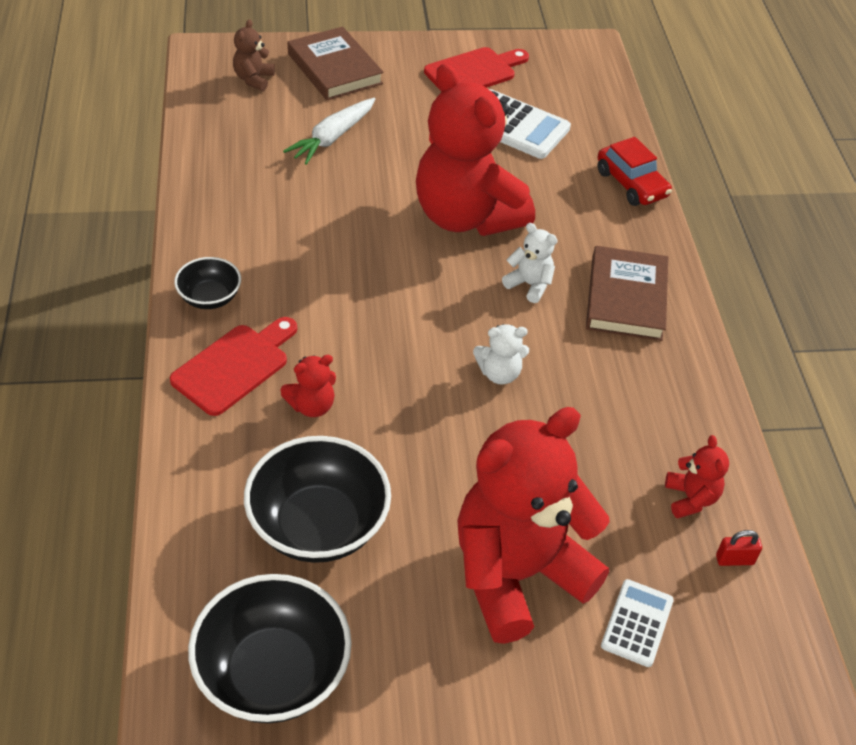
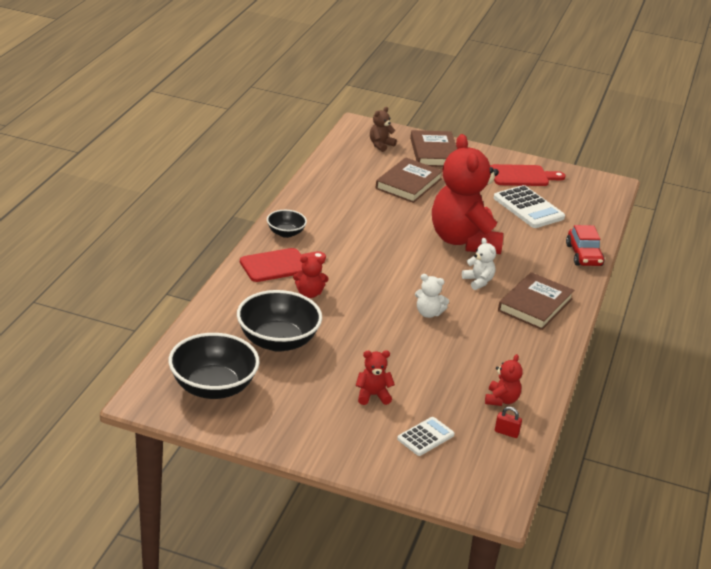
camera: 25 degrees right, 15 degrees down
white carrot [283,98,375,165] -> brown book [376,157,443,203]
red teddy bear [457,407,610,644] -> red teddy bear [356,350,395,405], size x0.40

